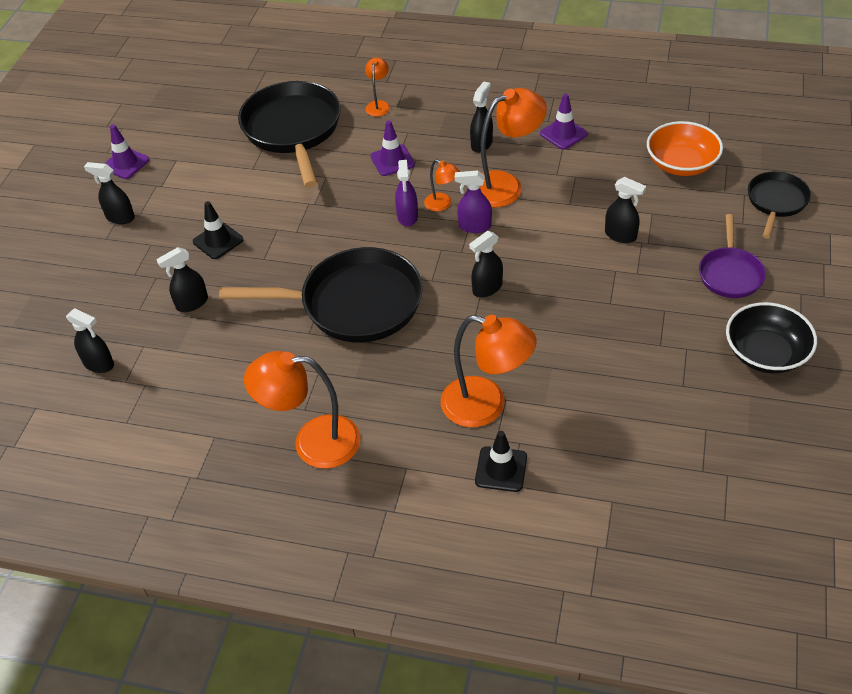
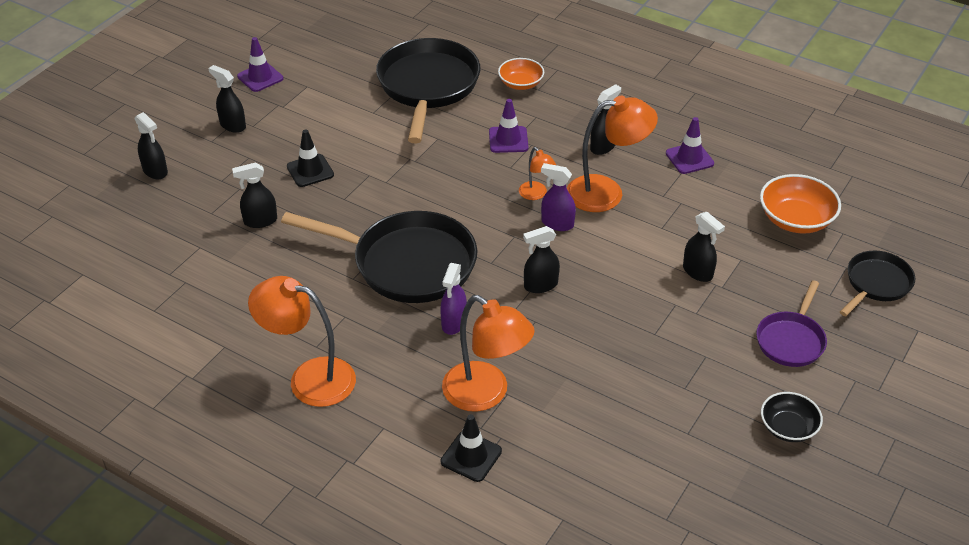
camera: 15 degrees right, 5 degrees down
black spray bottle [66,308,114,373] -> black spray bottle moved to [135,112,168,179]
orange lamp [365,57,390,116] -> orange bowl [498,58,544,90]
purple spray bottle [395,160,418,227] -> purple spray bottle moved to [440,263,467,335]
black bowl [726,302,817,373] -> black bowl [761,392,823,442], size x0.65

